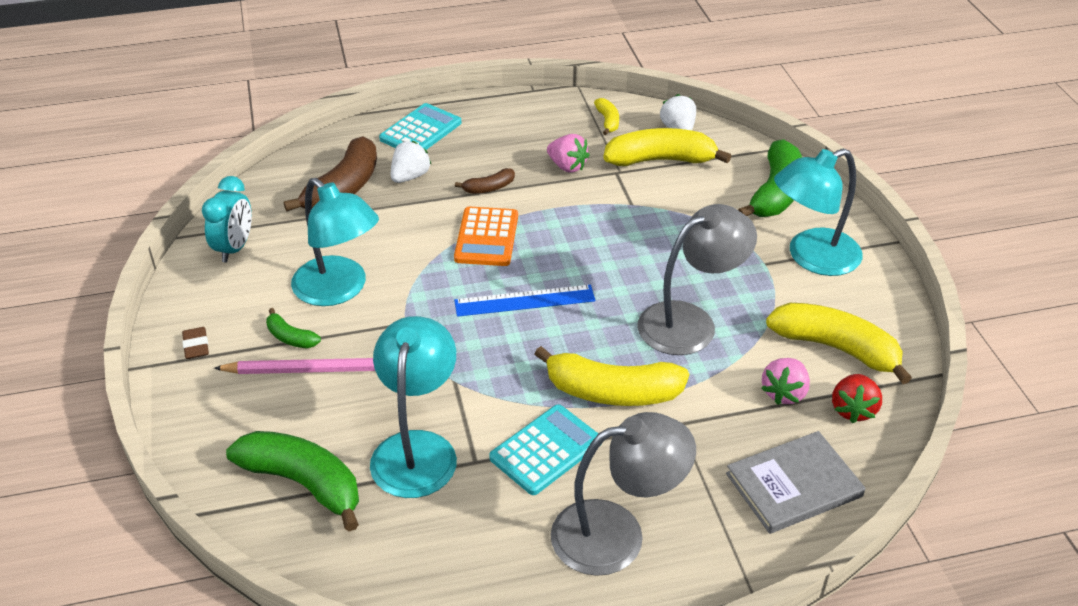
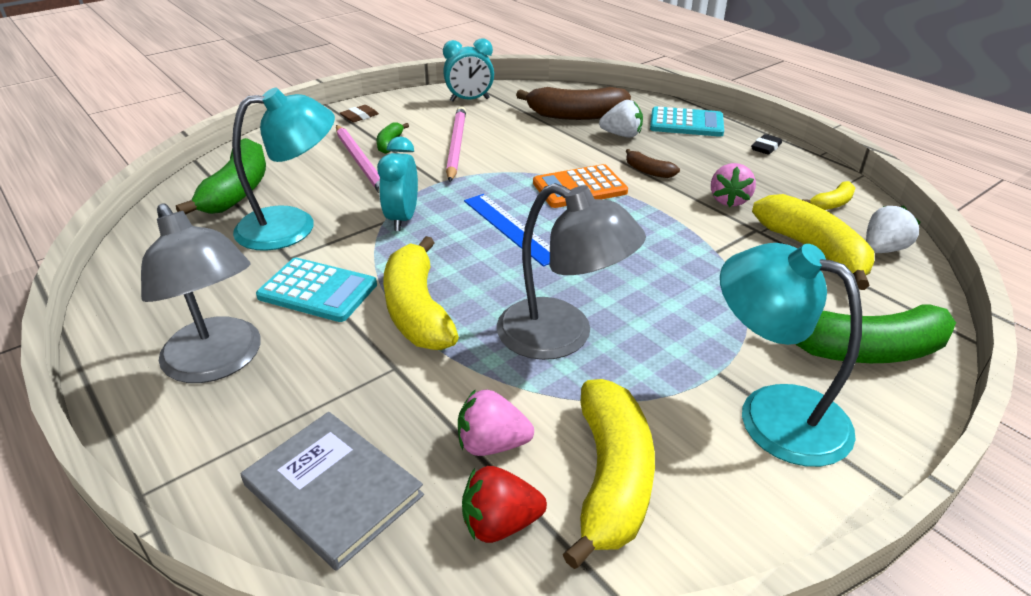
camera: 65 degrees right, 5 degrees down
turquoise lamp [291,178,379,306] -> pink pencil [446,106,466,182]
none -> turquoise clock [377,137,418,231]
none -> black eraser [751,134,782,155]

